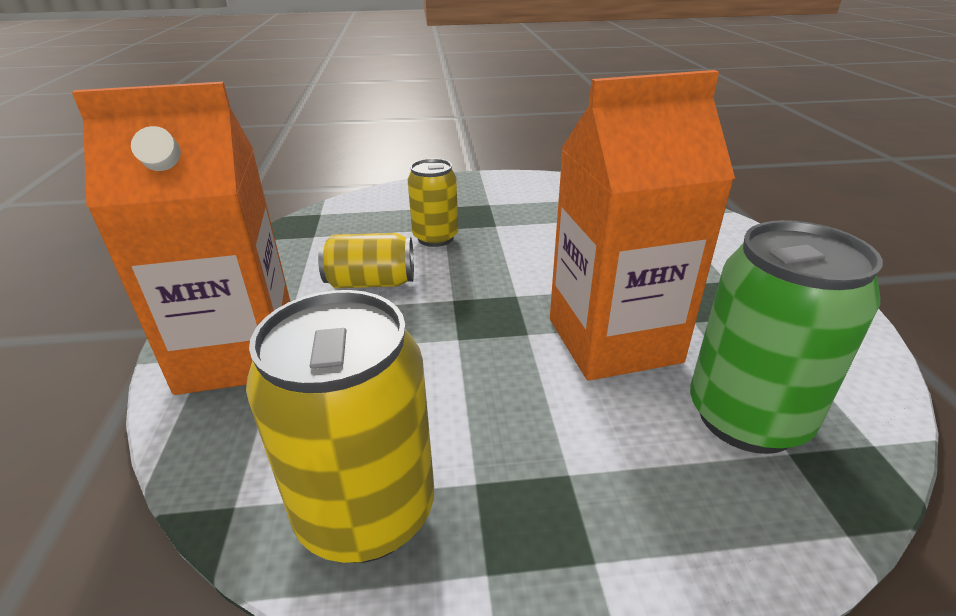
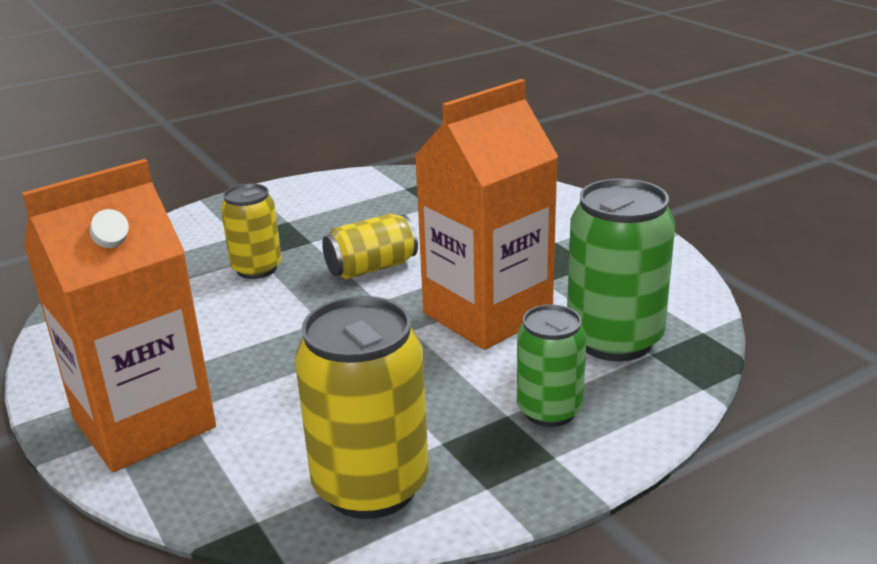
camera: 25 degrees left, 5 degrees down
yellow can [318,233,414,288] -> yellow can moved to [322,214,418,279]
none -> green can [517,304,586,427]

